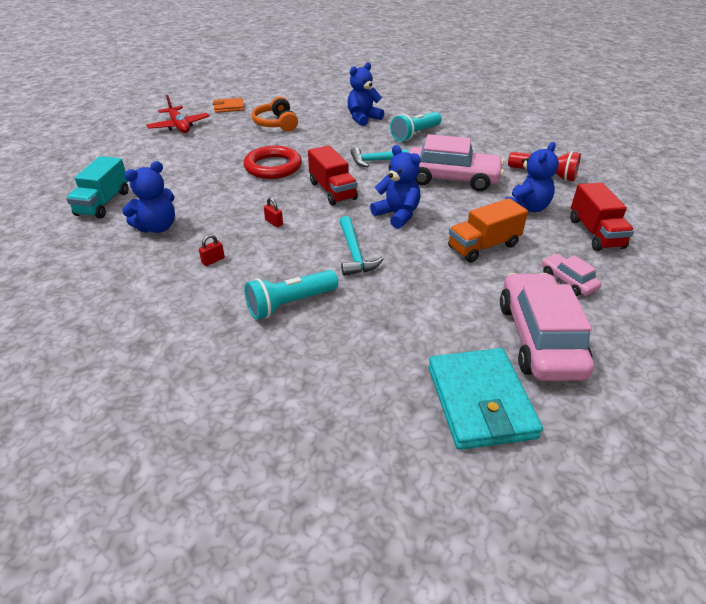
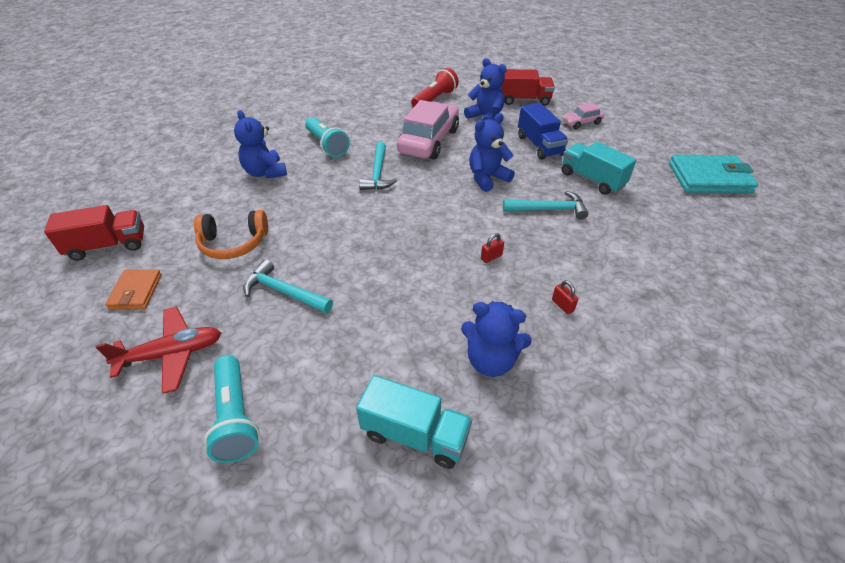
camera: 80 degrees left, 5 degrees up
blue teddy bear [122,161,175,233] -> blue teddy bear turned 135 degrees clockwise [461,301,532,377]
red ring [244,146,302,179] -> none
turquoise flashlight [244,270,338,320] -> turquoise flashlight moved to [204,355,260,463]
red truck [308,145,358,206] -> red truck moved to [44,205,144,261]
orange truck [448,198,528,263] -> blue truck [518,103,568,160]
pink car [500,273,594,381] -> none
none -> turquoise hammer [243,259,333,313]
none -> turquoise truck [562,142,637,195]

